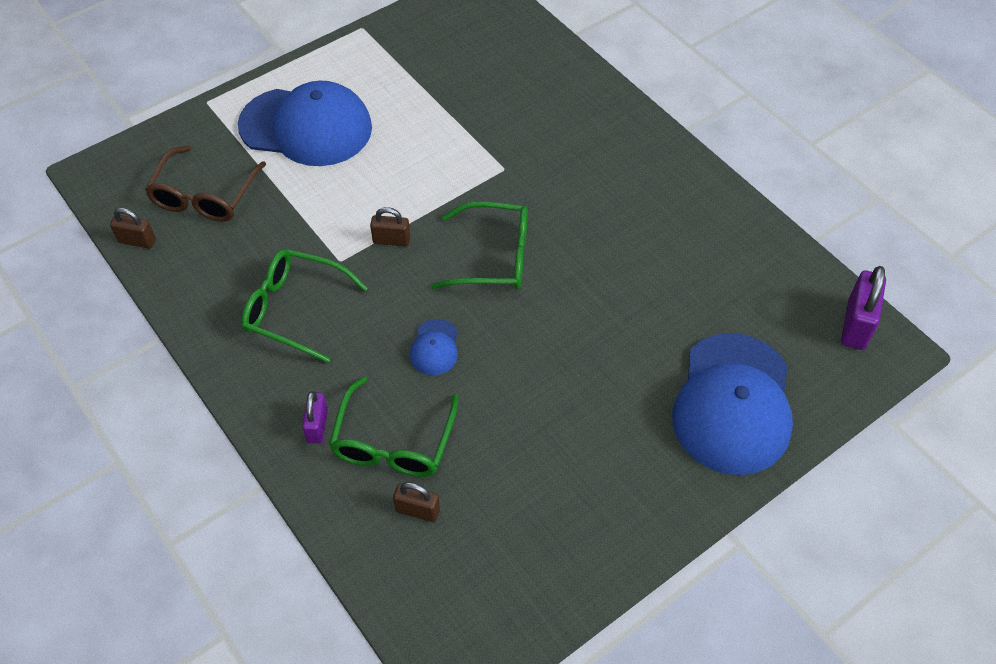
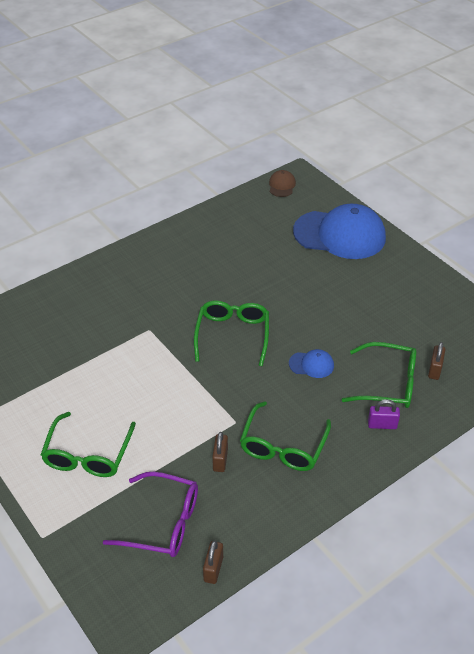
camera: 90 degrees left, 10 degrees down
brown glasses [145,146,266,222] -> purple glasses [103,472,198,557]
blue cap [238,81,372,166] -> green glasses [41,412,136,477]
brown padlock [370,207,410,246] -> brown padlock moved to [212,432,228,472]
purple padlock [841,266,886,350] -> brown cap [269,170,296,197]

